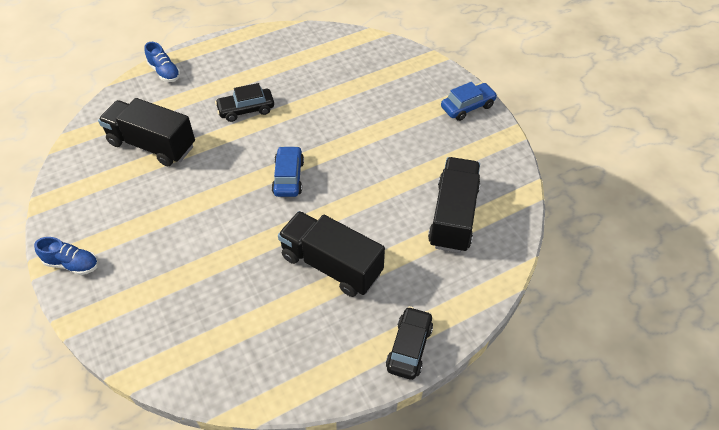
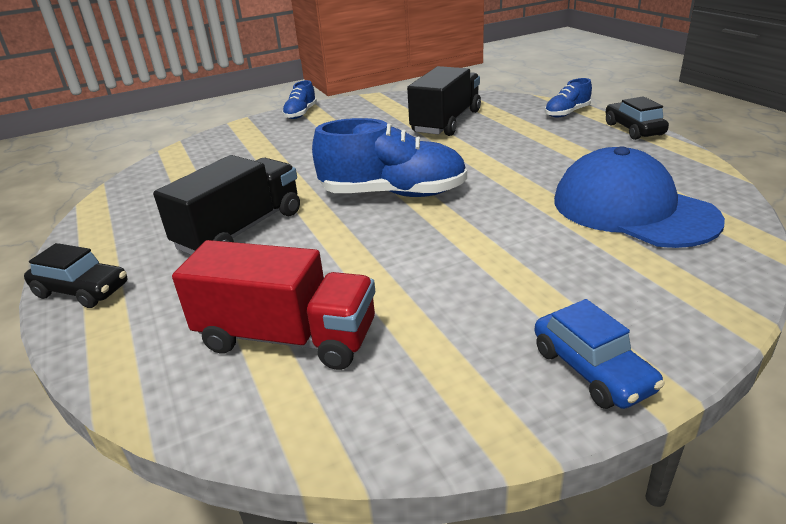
camera: 95 degrees right, 20 degrees down
black car [215,83,274,122] -> black car moved to [606,96,669,140]
blue car [272,146,304,197] -> blue shoe [312,118,467,197]
black truck [428,157,480,253] -> red truck [172,240,375,370]
none -> blue cap [554,146,725,248]

